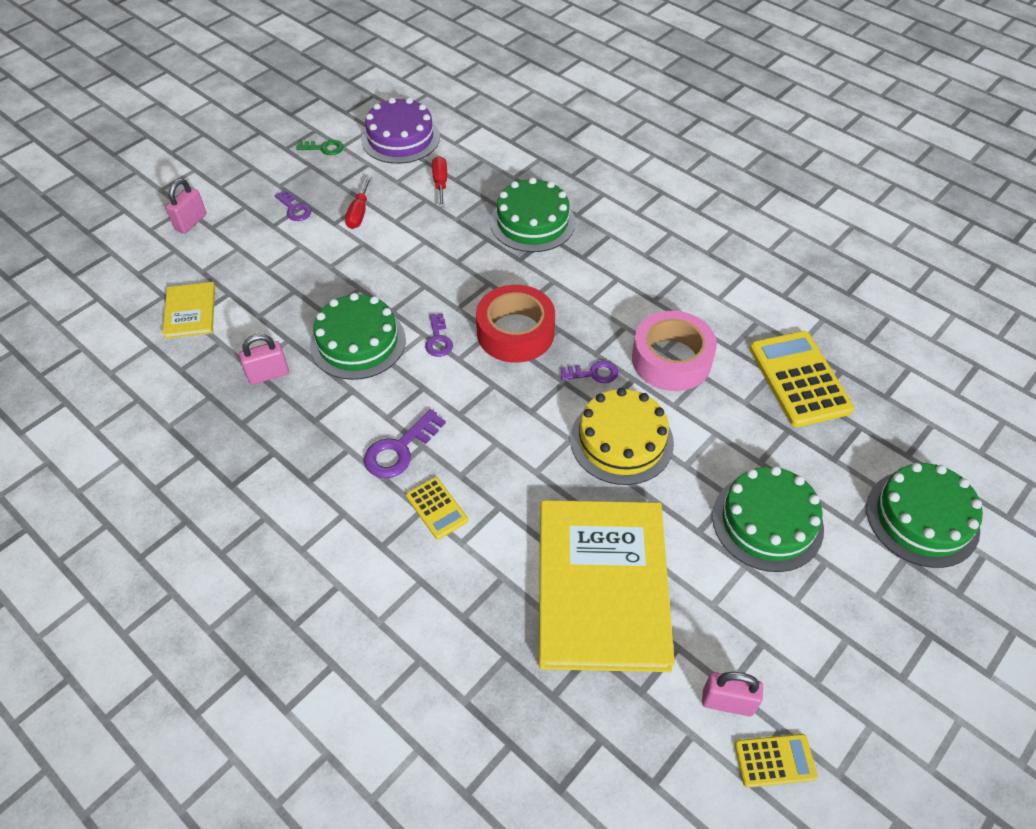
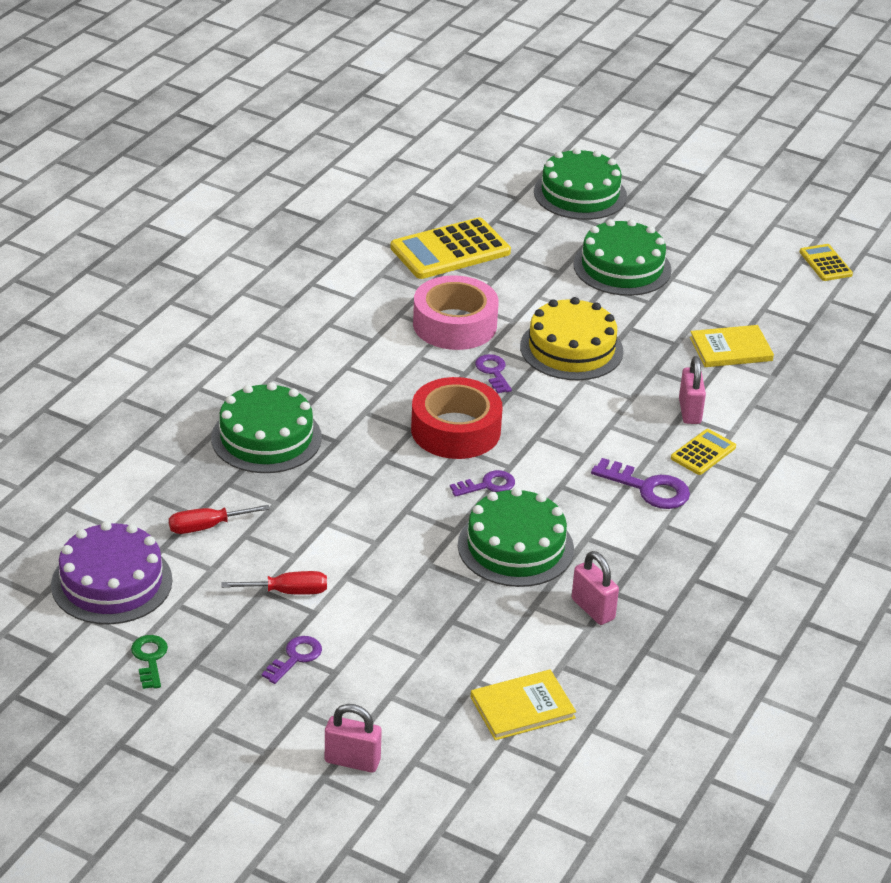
camera: 105 degrees left, 15 degrees down
yellow book [539,500,675,672] -> yellow book [690,325,774,367], size x0.46
pink padlock [702,672,763,716] -> pink padlock moved to [679,356,706,424]

